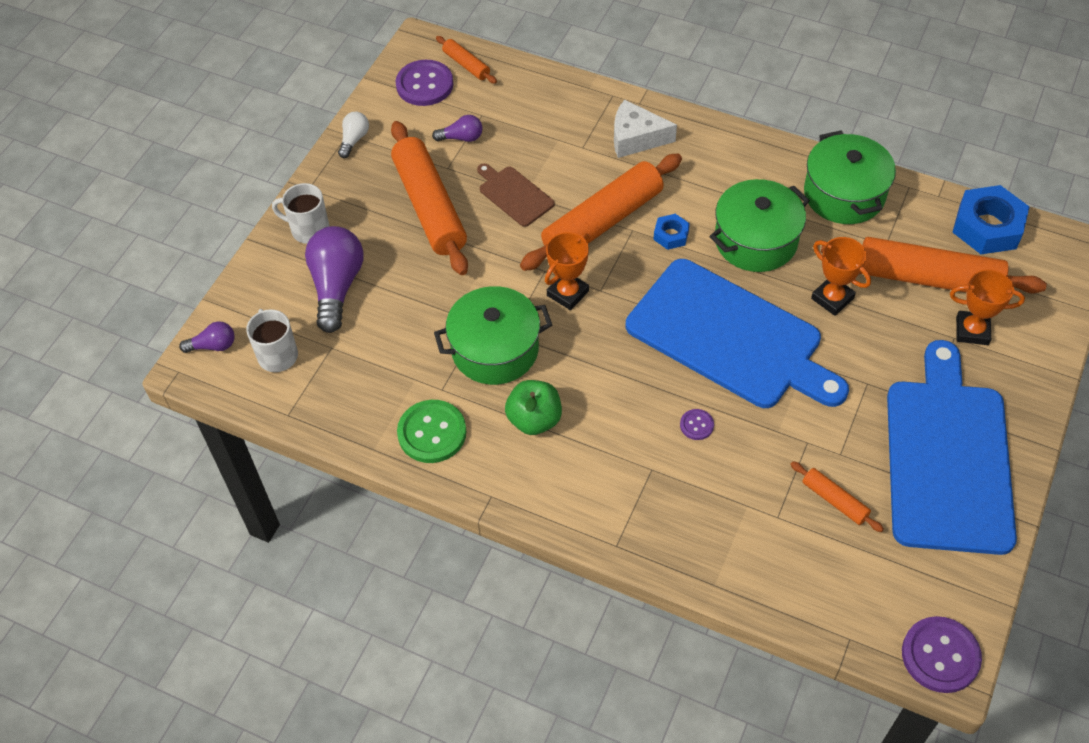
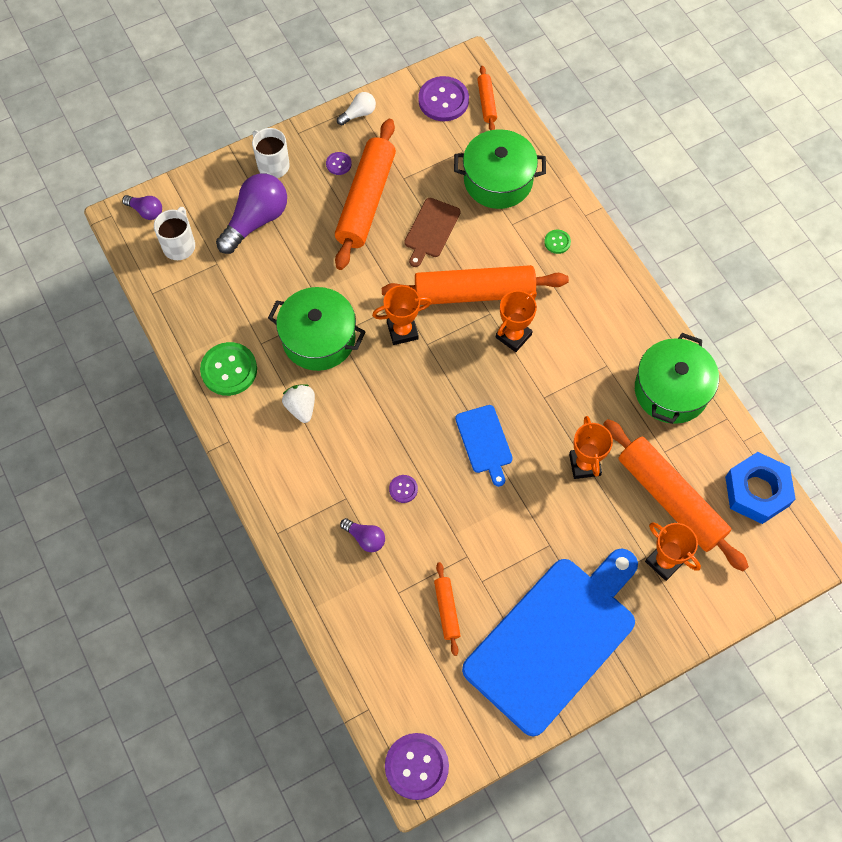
camera: 35 degrees right, 10 degrees up
purple light bulb [432,115,482,142] -> purple light bulb moved to [340,518,385,552]
brown cutting board [477,163,555,227] -> brown cutting board turned 150 degrees counterclockwise [404,198,461,267]
green apple [505,380,562,435] -> white strawberry [282,384,315,423]
white cheese [614,99,677,158] -> green button [544,230,571,254]
blue cutting board [626,259,849,408] -> blue cutting board [455,405,513,487], size x0.43
blue nut [653,214,690,250] -> orange trophy [496,290,537,352]
green pot [710,179,810,272] -> green pot moved to [454,129,546,209]
none -> purple button [326,152,352,175]

